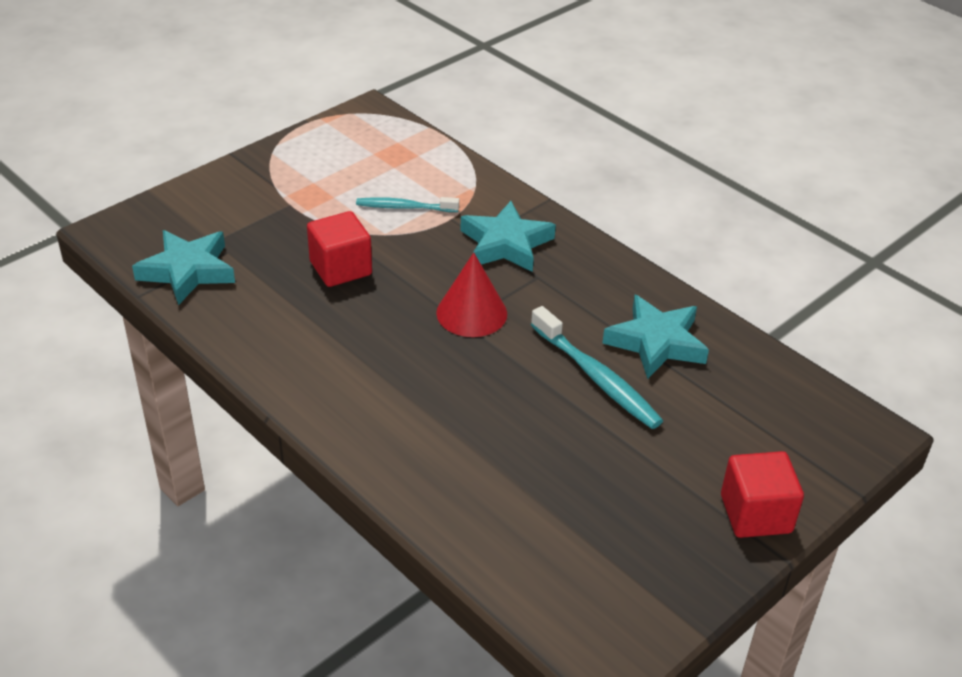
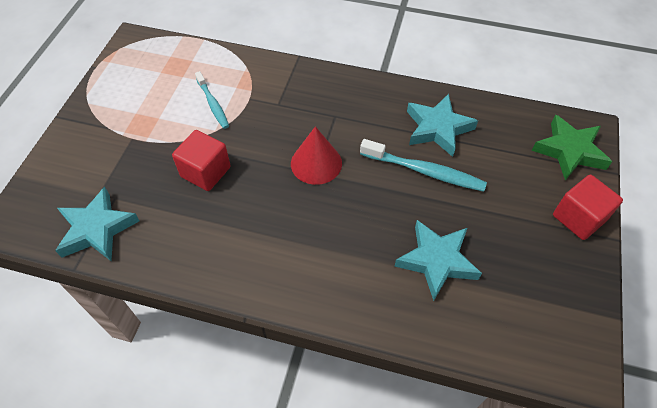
camera: 30 degrees left, 15 degrees up
turquoise toothbrush [356,197,459,212] -> turquoise toothbrush turned 90 degrees counterclockwise [195,71,229,129]
turquoise star [460,201,556,272] -> turquoise star moved to [394,220,482,301]
none -> green star [531,114,612,181]

